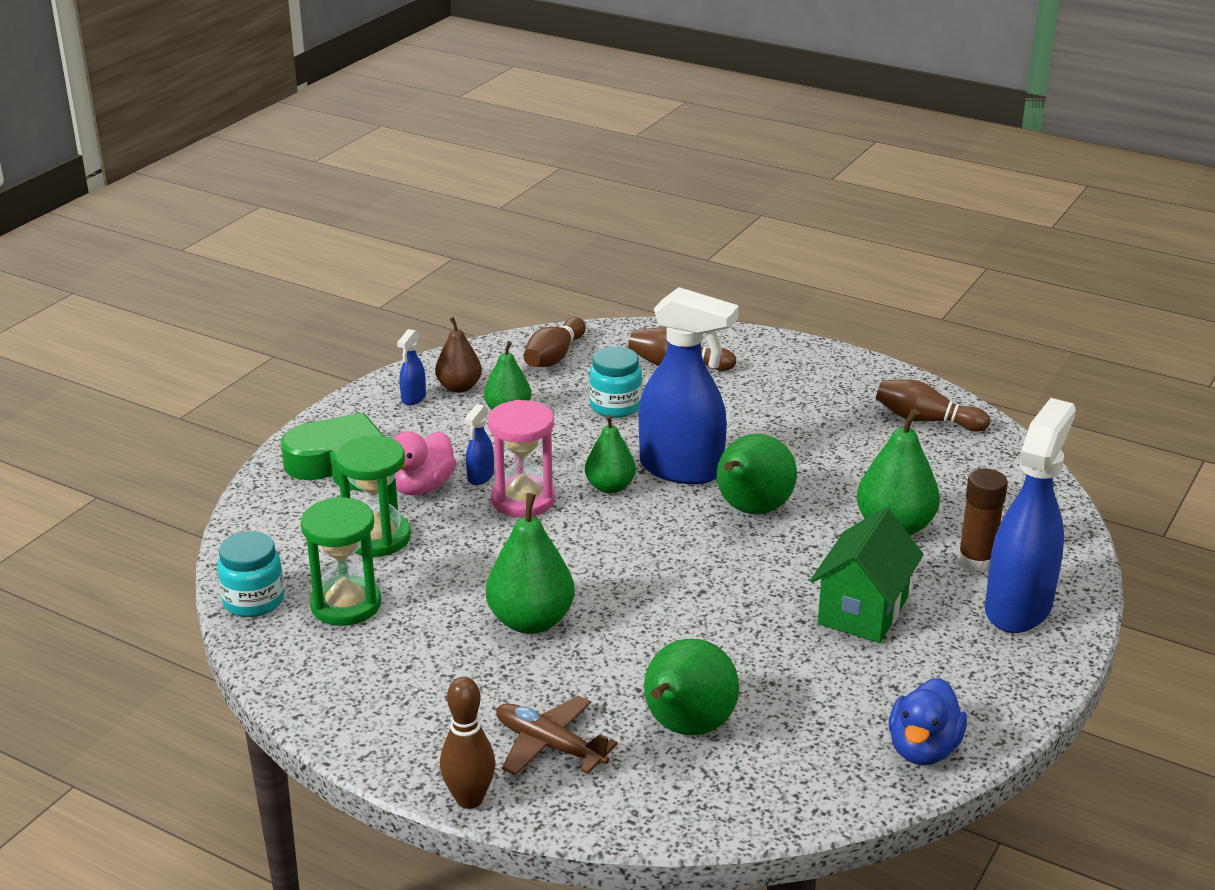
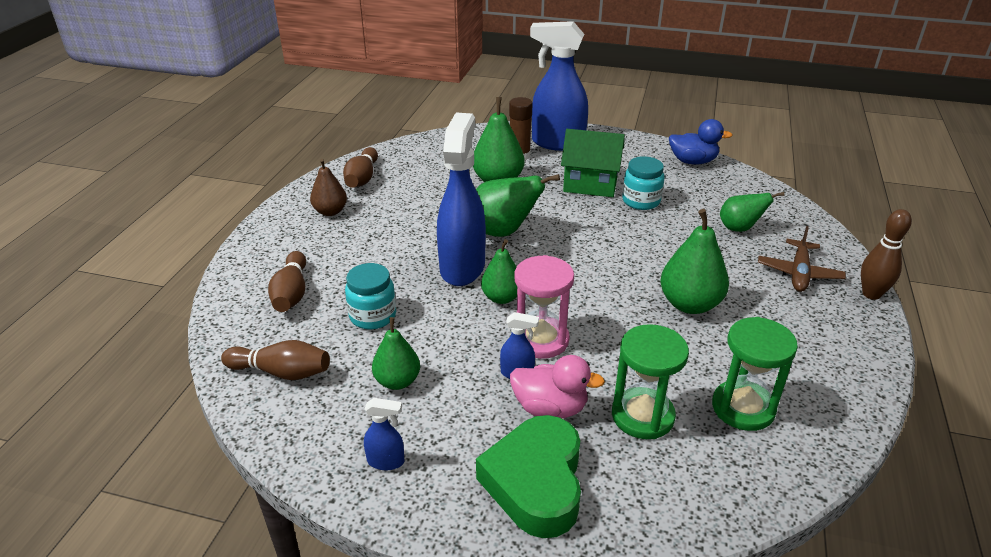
camera: 105 degrees left, 5 degrees up
turquoise jar [217,531,284,617] -> turquoise jar moved to [622,156,665,210]
brown pear [435,317,482,393] -> brown pear moved to [310,159,347,216]
green pear [644,639,739,735] -> green pear [720,192,784,232], size x0.64

